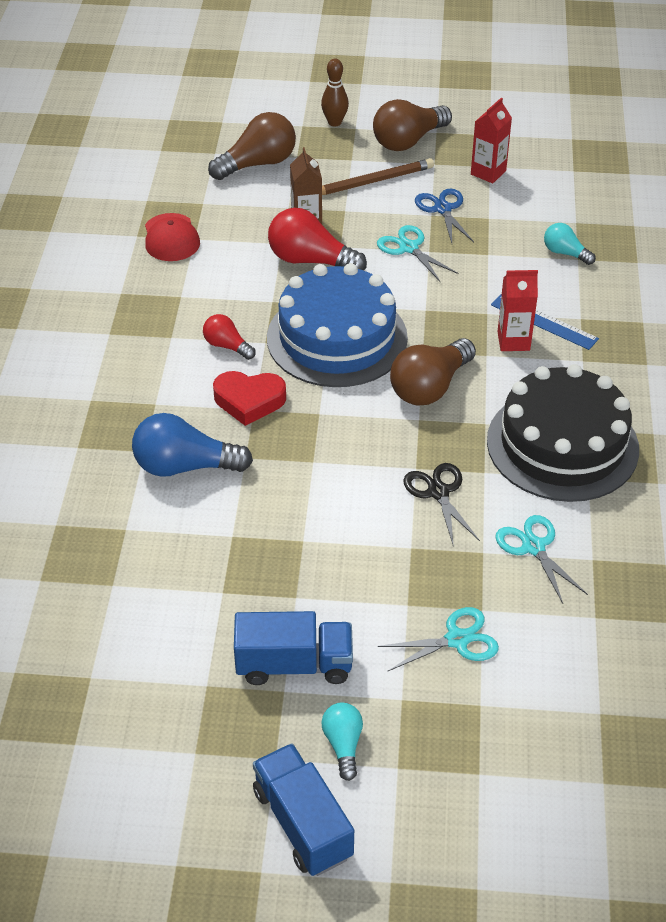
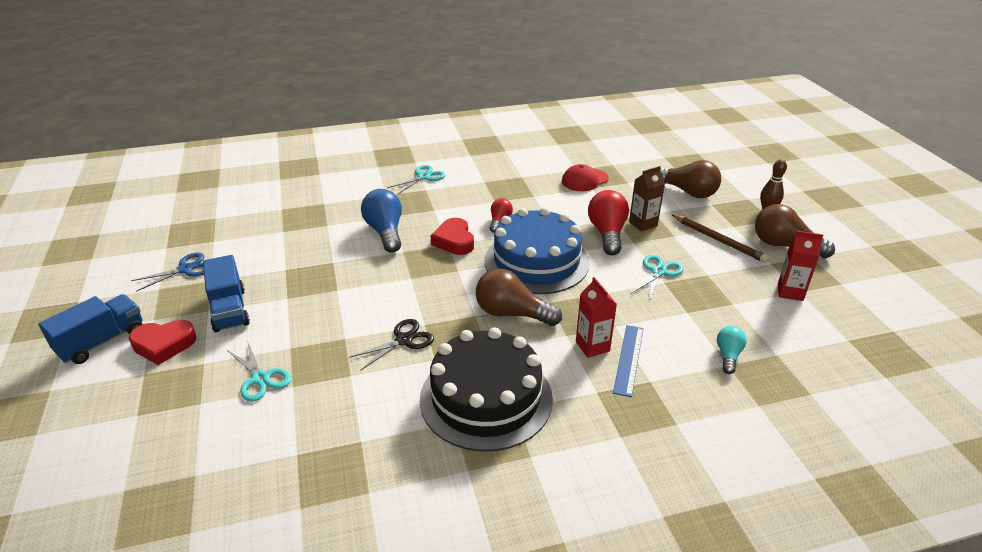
camera: 70 degrees right, 10 degrees down
turquoise light bulb [321,703,363,781] -> red heart [129,320,196,365]
blue scissors [415,188,474,243] -> blue scissors moved to [131,253,204,292]
turquoise scissors [495,515,588,604] -> turquoise scissors moved to [387,165,445,194]

